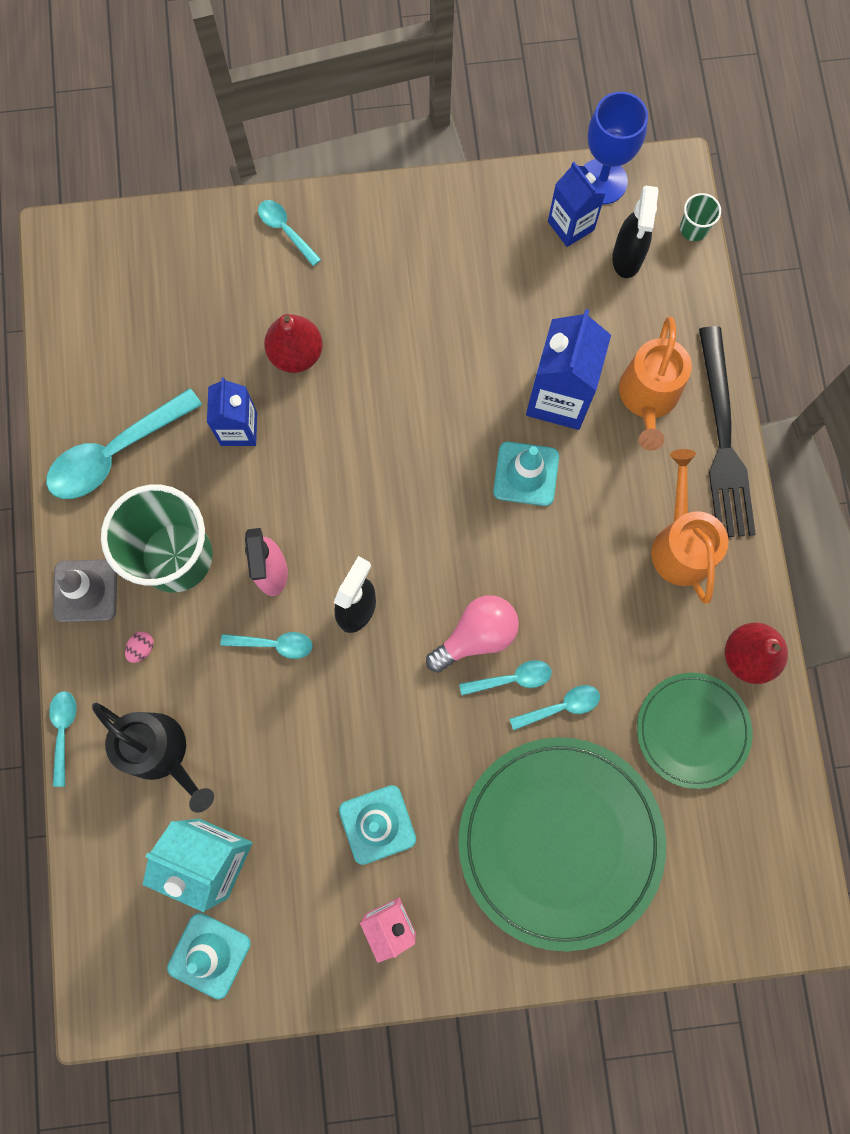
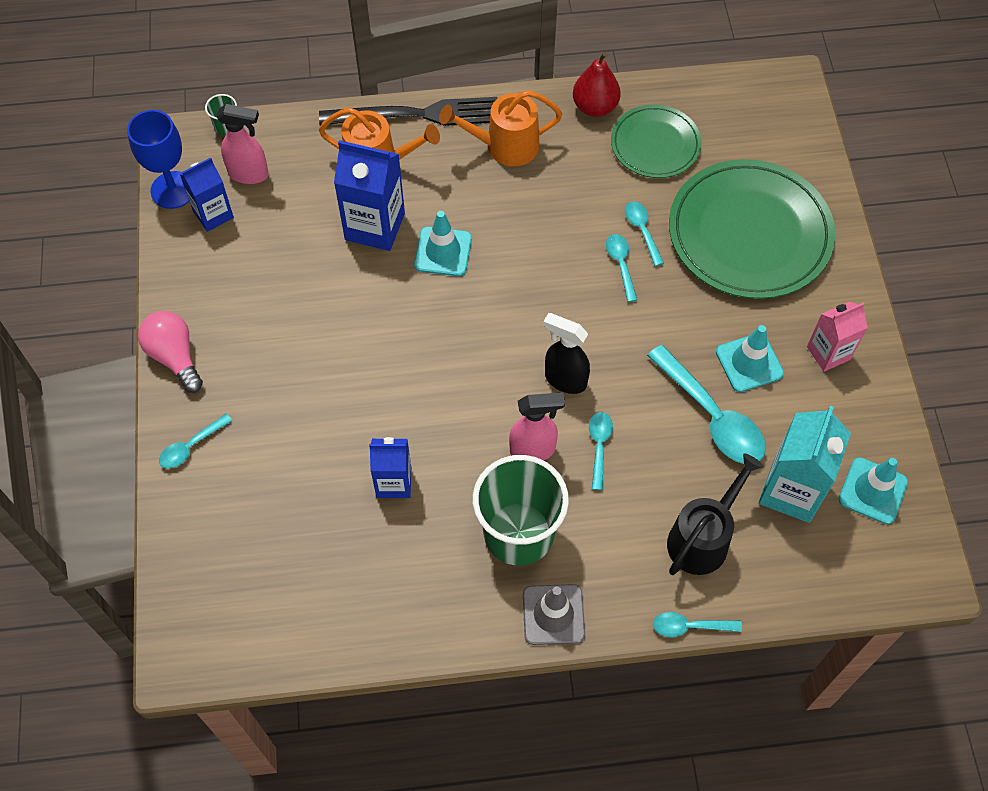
camera: 90 degrees left, 15 degrees down
turquoise spoon [46,388,202,499] -> turquoise spoon moved to [647,345,766,464]
pink egg [125,631,154,663] -> none
red pear [264,314,323,373] -> none
pink light bulb [426,595,519,673] -> pink light bulb moved to [138,311,203,393]
black spray bottle [612,185,658,278] -> pink spray bottle [216,104,269,184]

